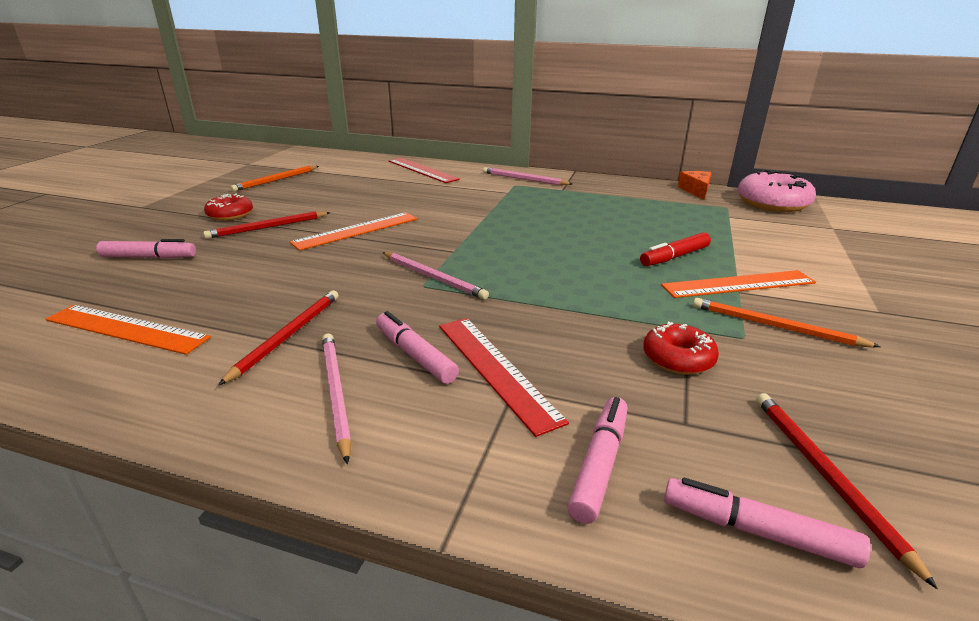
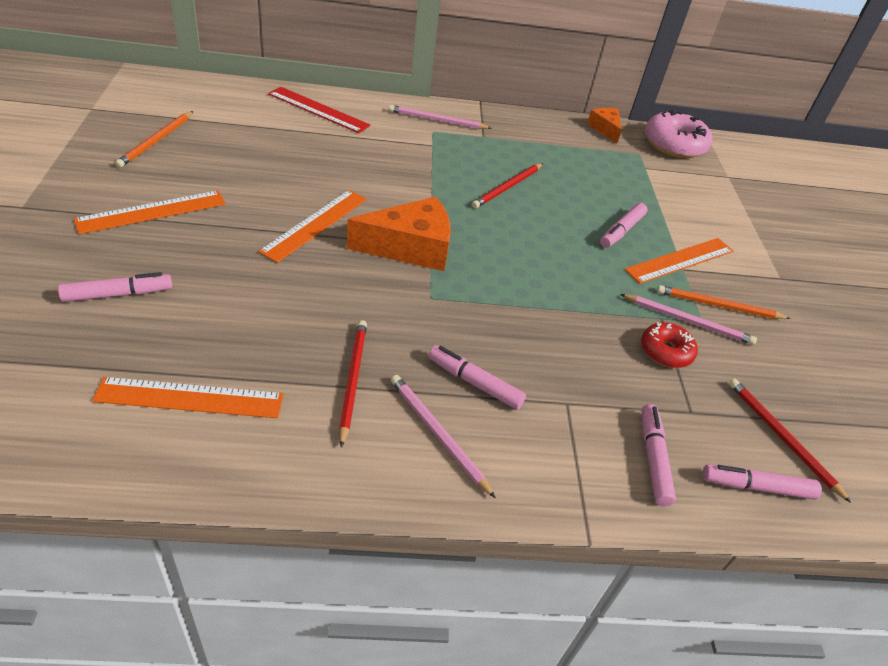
camera: 25 degrees left, 15 degrees up
red pencil [203,211,331,239] -> red pencil moved to [472,163,543,208]
red donut [204,194,253,221] -> orange ruler [74,191,226,234]
pink pencil [382,252,489,300] -> pink pencil moved to [620,294,757,345]
red ruler [439,318,569,437] -> none
red marker [640,232,711,266] -> pink marker [600,203,648,248]
none -> orange cheese [347,196,451,271]

